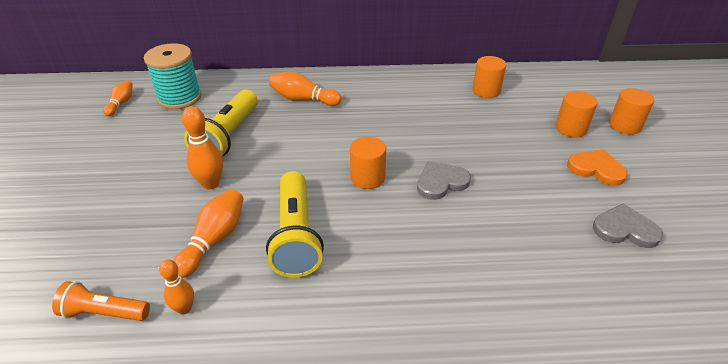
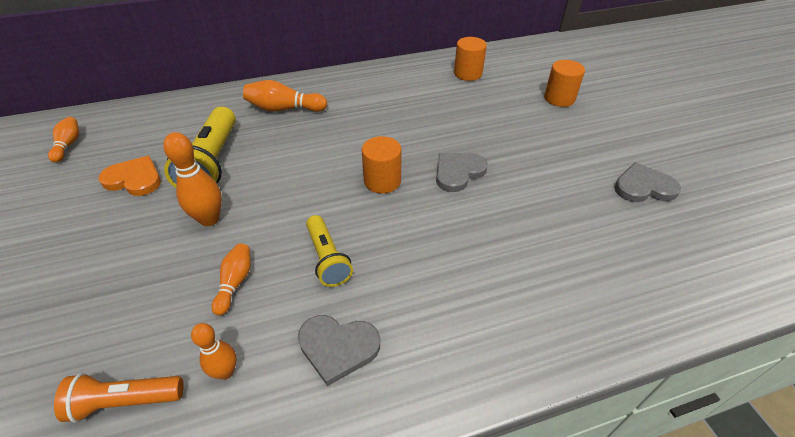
camera: 15 degrees left, 5 degrees up
turquoise spool [144,43,202,109] -> none
orange bowling pin [174,189,243,278] -> orange bowling pin [211,244,251,316], size x0.64
yellow flashlight [266,171,324,278] -> yellow flashlight [306,215,353,287], size x0.60
orange heart [567,149,627,186] -> orange heart moved to [98,156,161,196]
orange cylinder [609,88,654,134] -> none
none -> grey heart [298,315,380,386]

